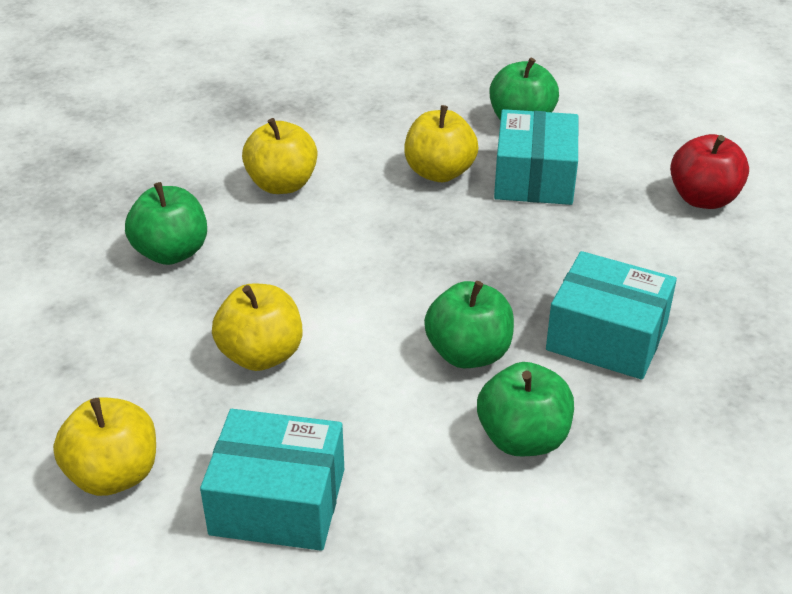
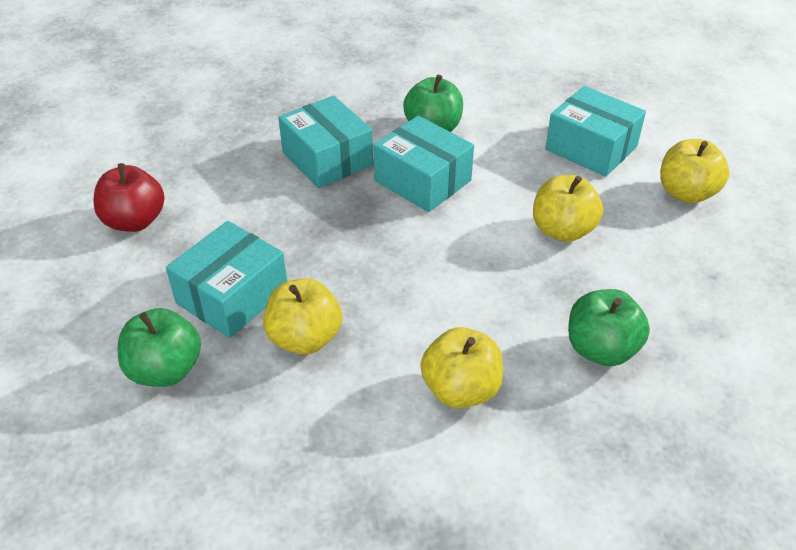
camera: 150 degrees left, 5 degrees up
green apple [424,281,514,368] -> turquoise box [374,116,474,212]

